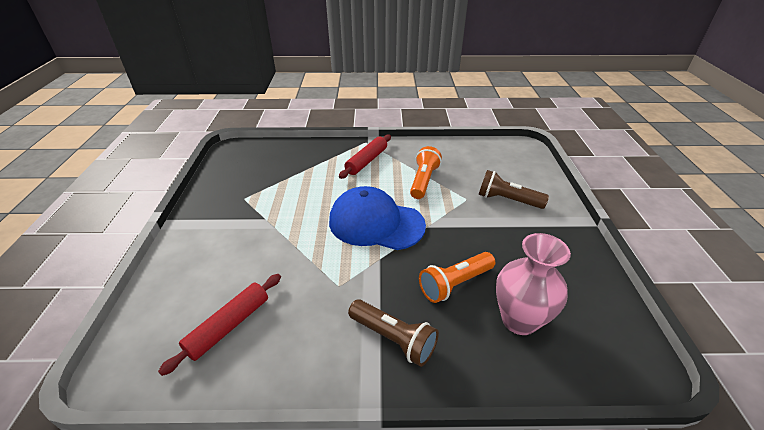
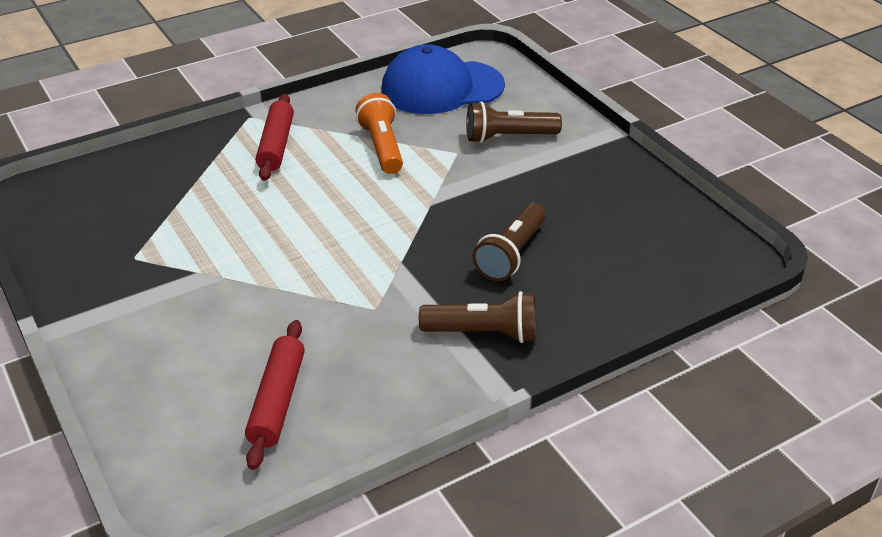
camera: 30 degrees left, 0 degrees up
blue cap [329,186,426,250] -> blue cap moved to [382,44,505,114]
orange flashlight [419,252,495,303] -> brown flashlight [472,203,546,281]
pink vase [496,233,571,335] -> none

